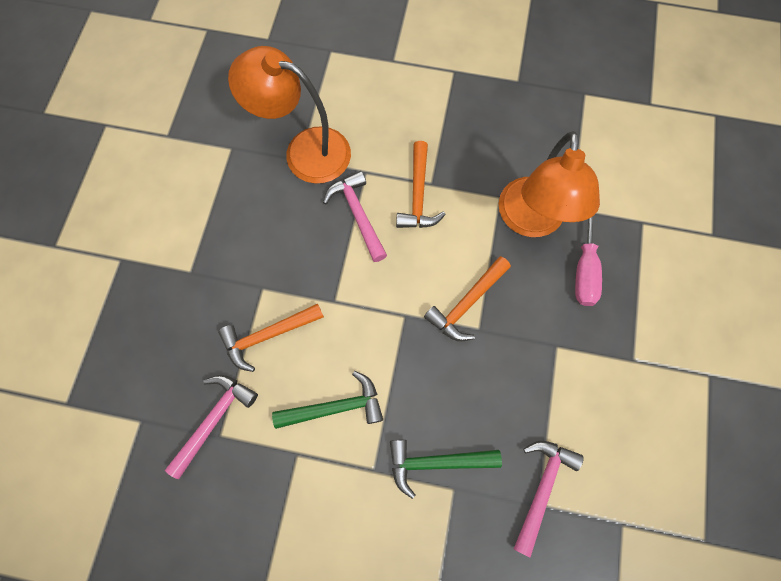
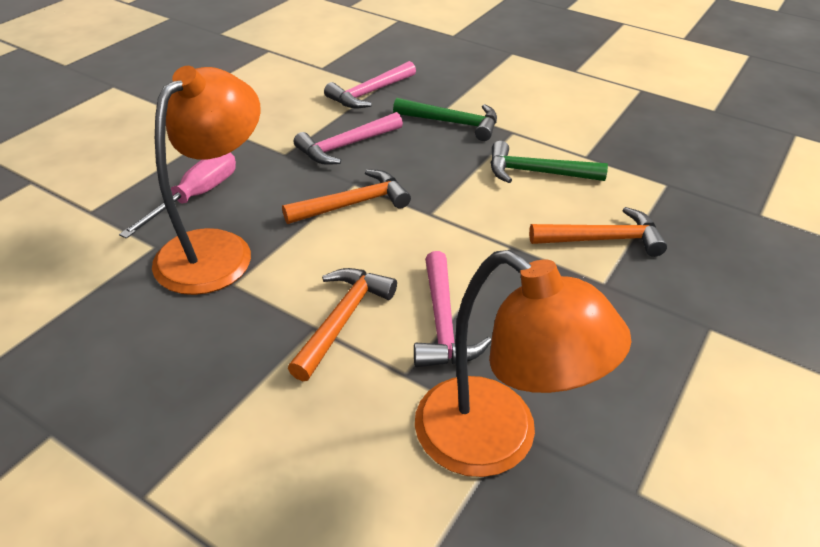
camera: 160 degrees left, 30 degrees down
pink hammer [165,375,258,479] -> pink hammer moved to [294,112,403,165]

